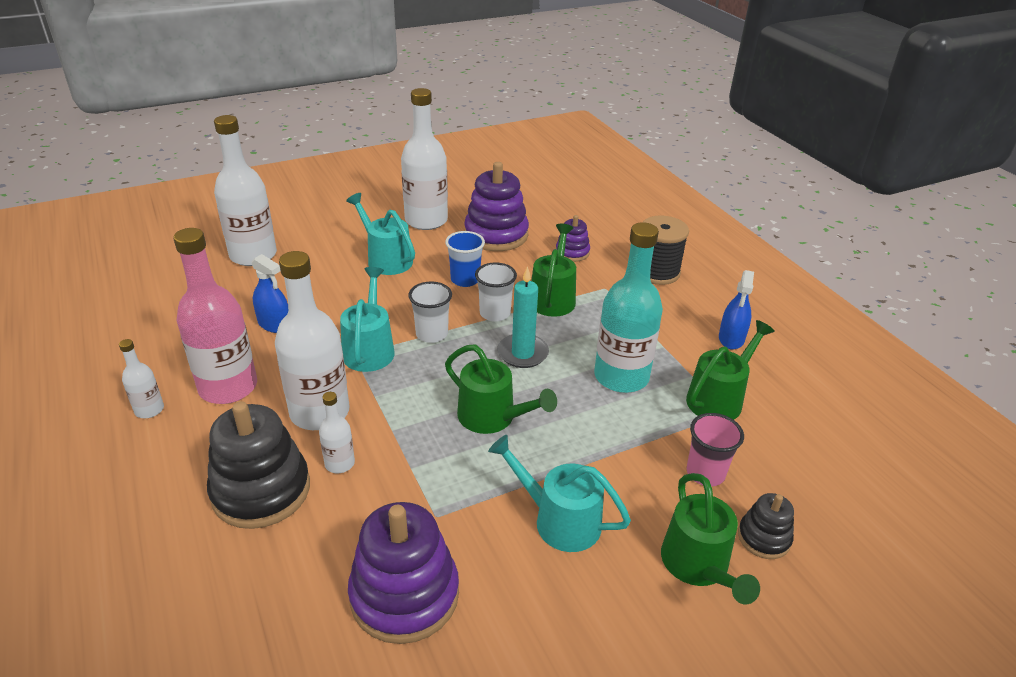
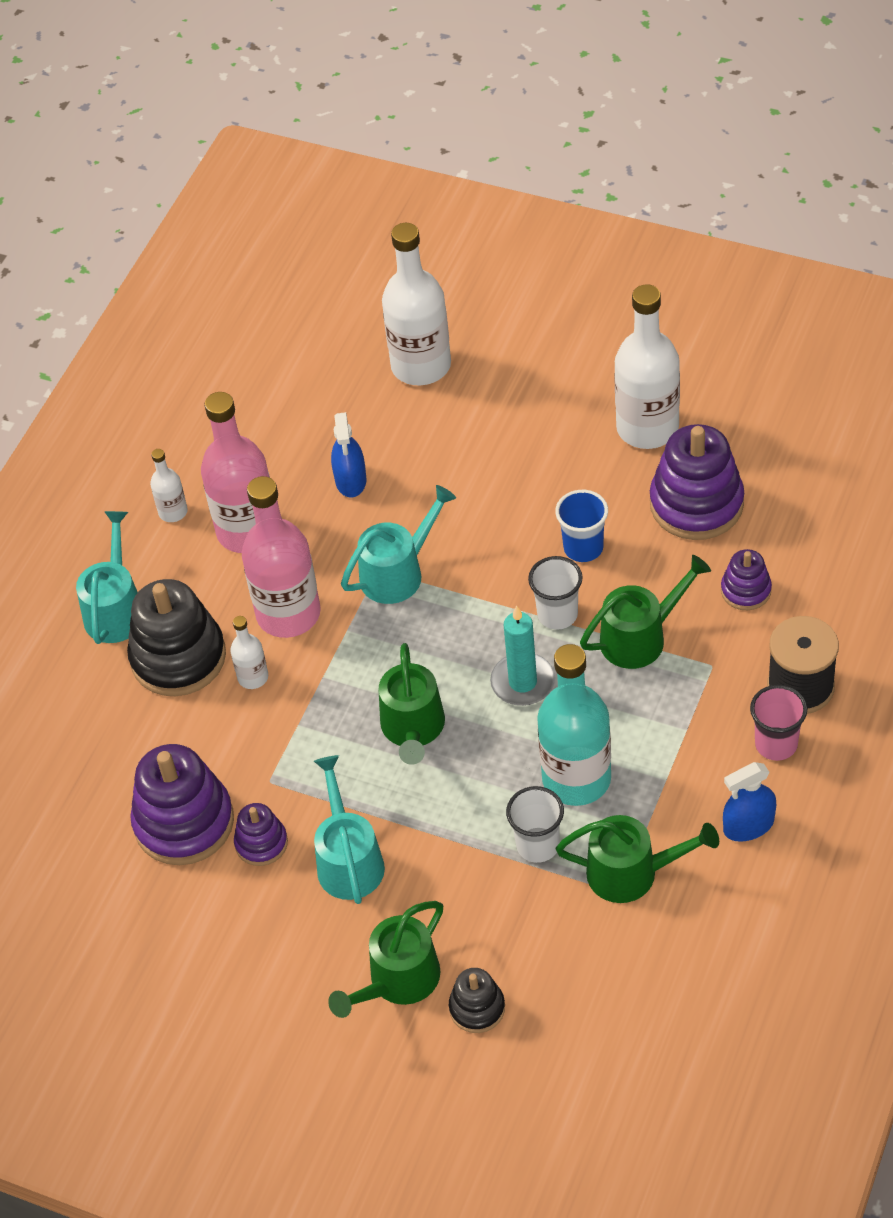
camera: 55 degrees right, 15 degrees up
white bottle [275,251,350,430] -> pink bottle [242,476,321,638]
turquoise watering can [346,193,415,275] -> turquoise watering can moved to [76,511,138,644]
white cup [408,281,452,343] -> white cup moved to [506,786,564,863]
pink cup [687,413,744,487] -> pink cup moved to [750,685,807,761]
none -> purple stacking toy [234,803,288,866]

